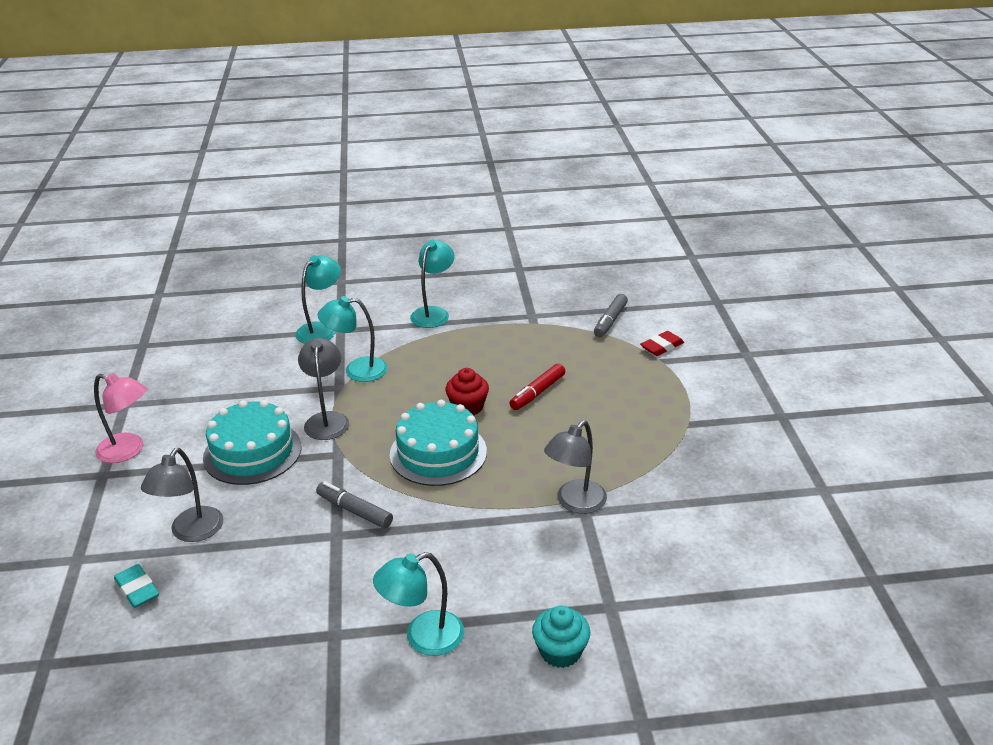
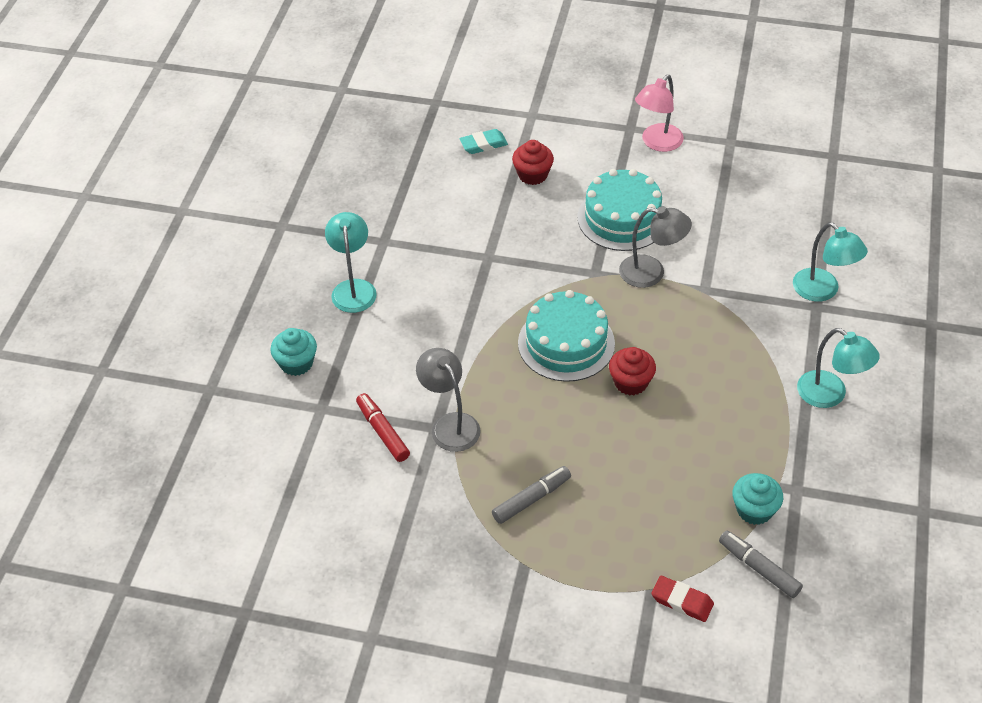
camera: 110 degrees right, 15 degrees up
grey lamp [141,448,223,542] -> red cupcake [512,140,554,185]
grey marker [316,481,393,528] -> grey marker moved to [492,466,571,524]
turquoise lamp [317,296,388,382] -> none
red marker [510,364,565,410] -> red marker moved to [356,393,410,462]
red eraser [640,331,684,356] -> red eraser turned 45 degrees counterclockwise [651,576,714,622]
none -> turquoise cupcake [732,473,783,525]

